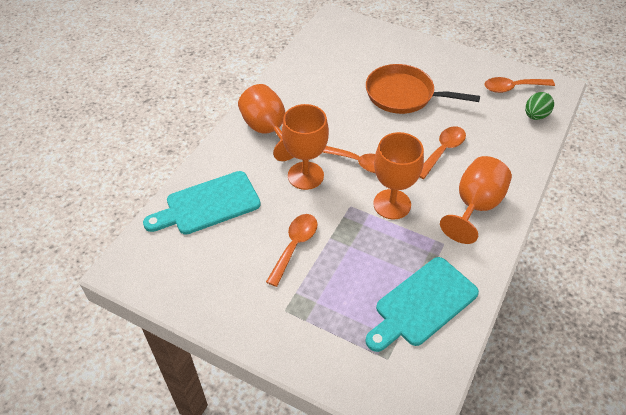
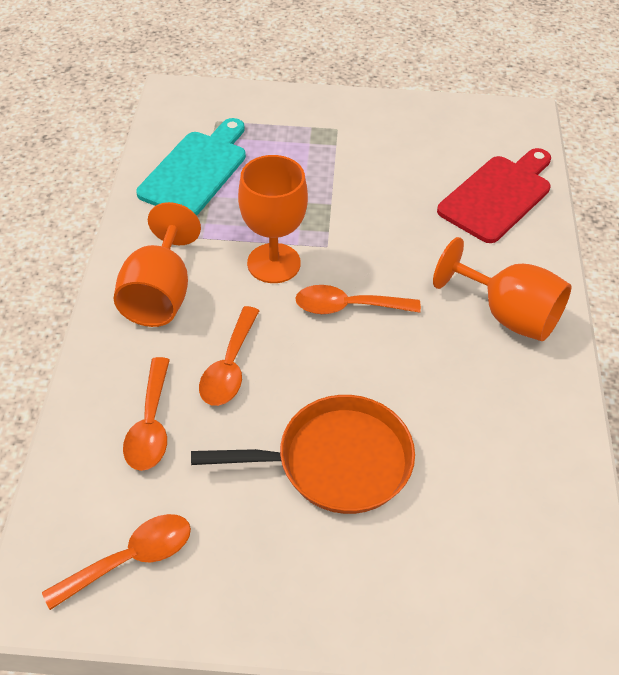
camera: 155 degrees right, 0 degrees up
turquoise cutting board [143,171,261,235] -> red cutting board [437,148,551,243]
orange spoon [266,214,317,287] -> orange spoon moved to [123,357,170,471]
orange goblet [282,104,329,190] -> none
green egg [525,92,554,120] -> none

